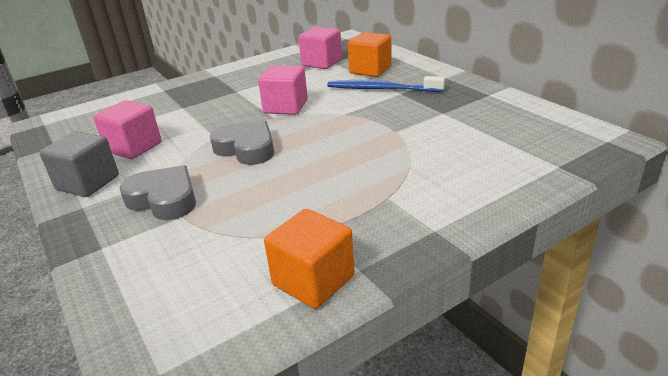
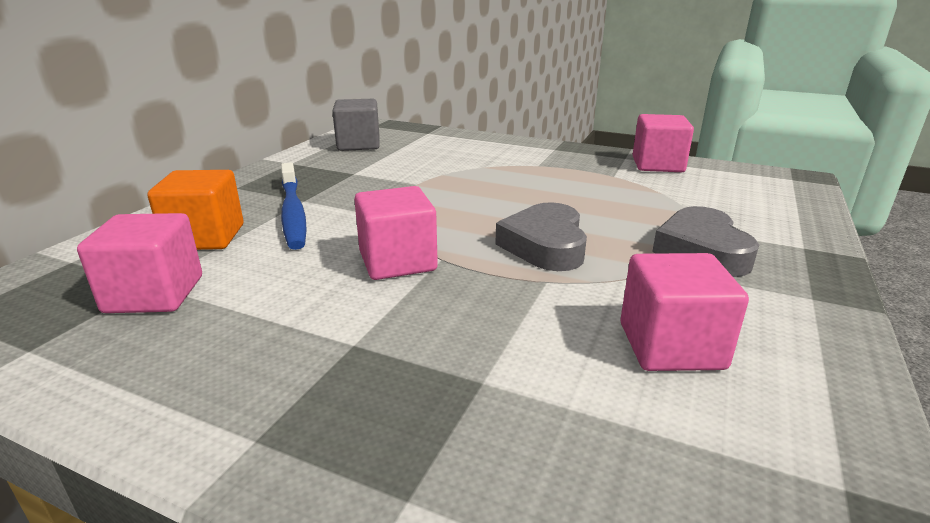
camera: 125 degrees left, 5 degrees down
grey cube [39,131,119,197] -> grey cube moved to [332,99,380,151]
orange cube [264,209,355,309] -> pink cube [633,114,694,172]

